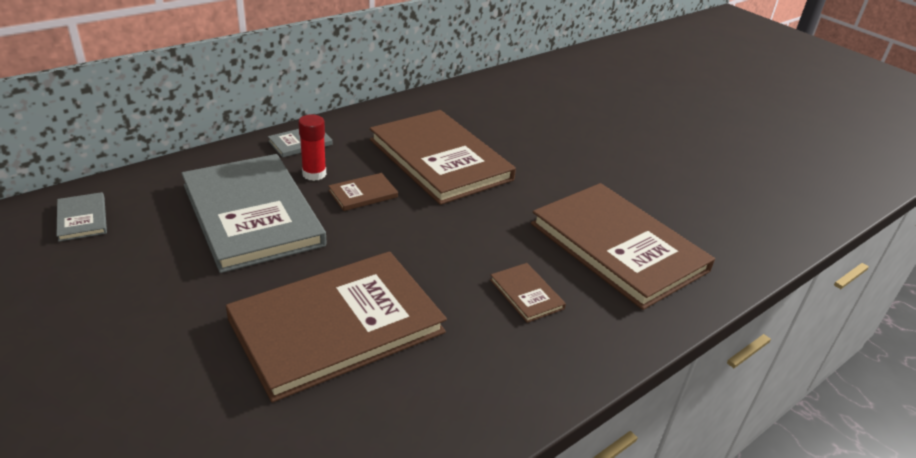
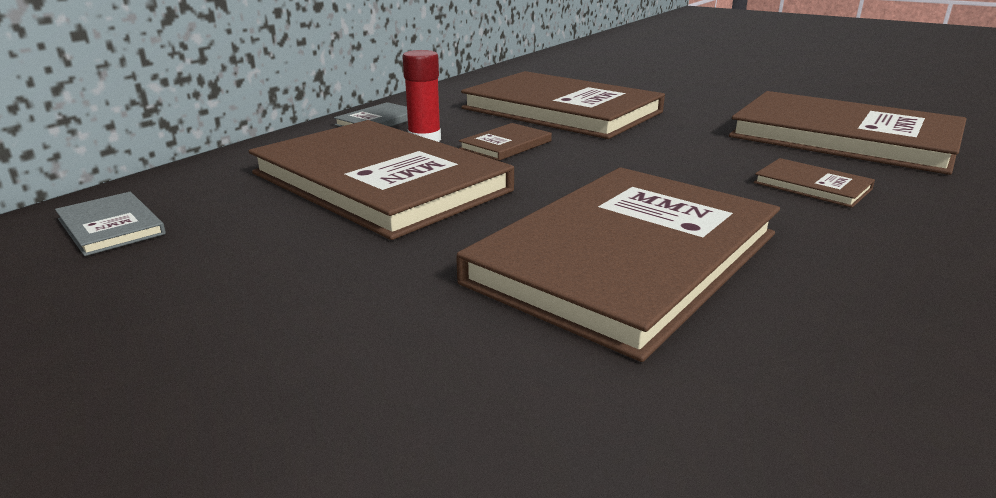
camera: 15 degrees left, 10 degrees down
grey book [181,154,327,273] -> brown book [249,120,514,240]

